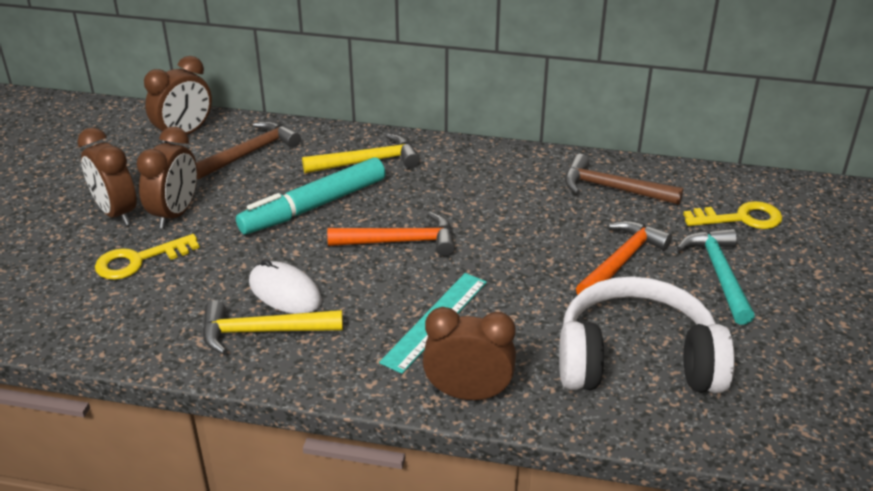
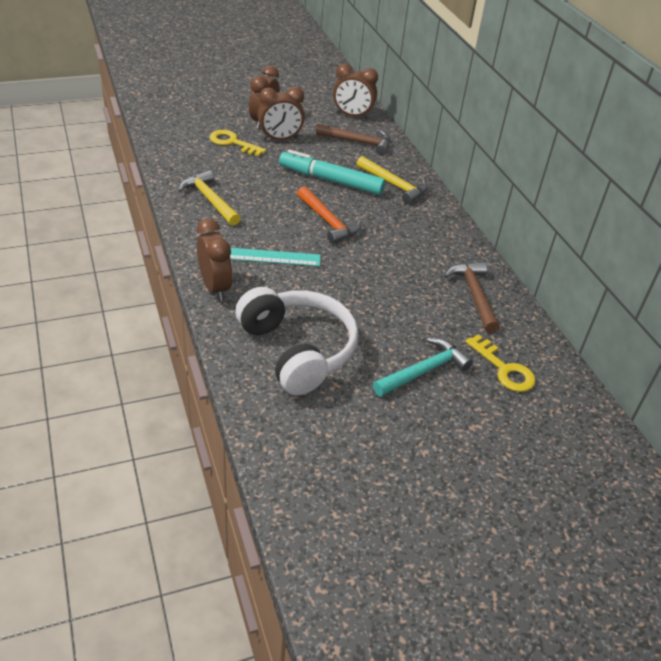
camera: 55 degrees right, 5 degrees up
white mouse [249,259,322,314] -> none
orange hammer [576,220,672,294] -> none

